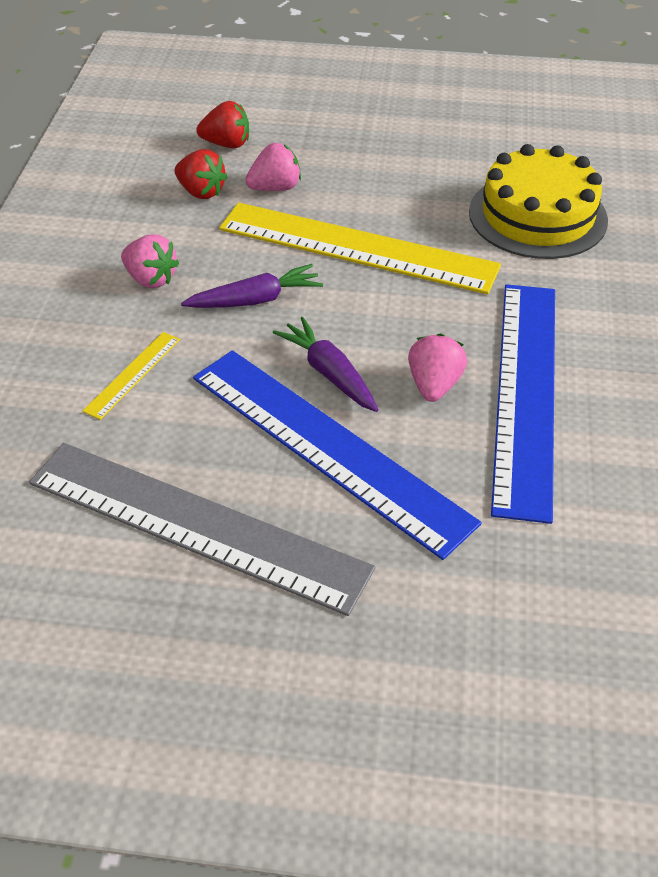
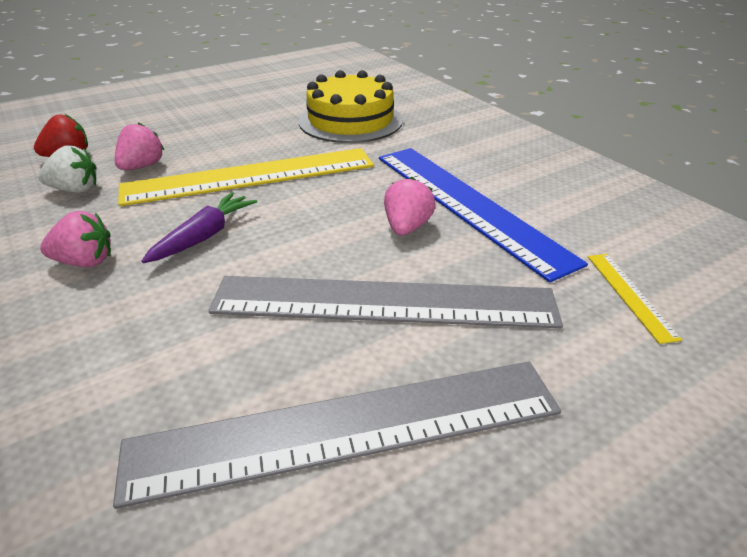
camera: 40 degrees left, 10 degrees down
yellow ruler [83,332,180,420] -> yellow ruler moved to [588,254,682,344]
red strawberry [175,149,227,199] -> white strawberry [38,145,97,193]
blue ruler [193,350,482,560] -> grey ruler [209,276,563,328]
purple carrot [273,317,378,412] -> none
pink strawberry [408,334,467,402] -> pink strawberry turned 45 degrees clockwise [384,177,436,235]

